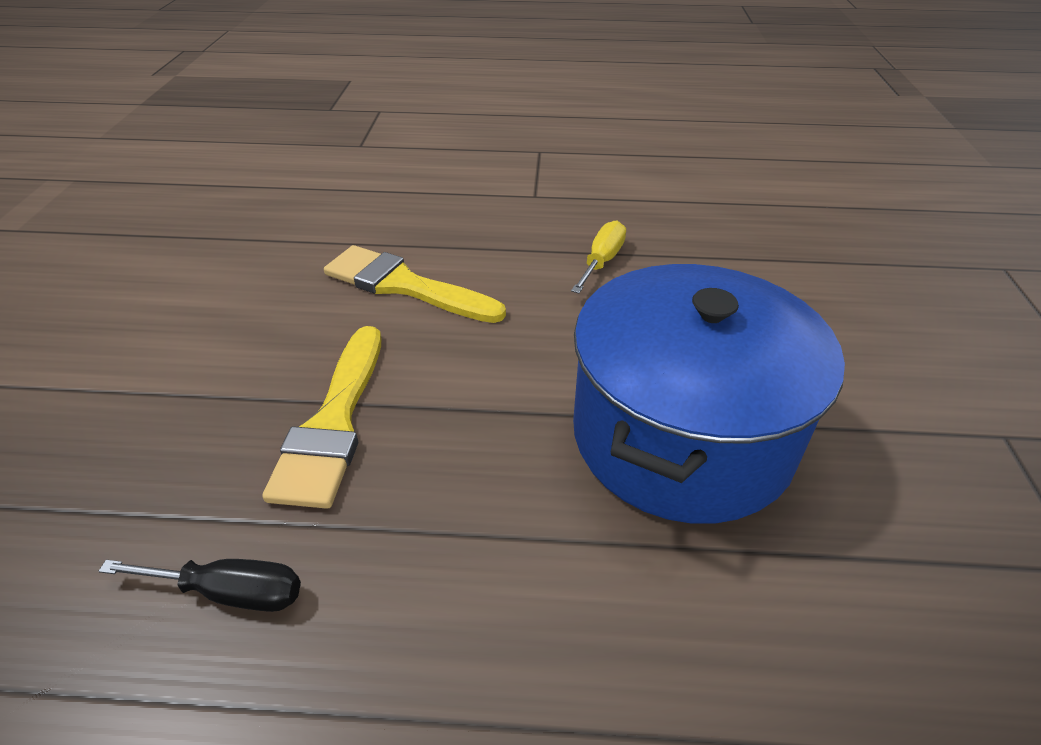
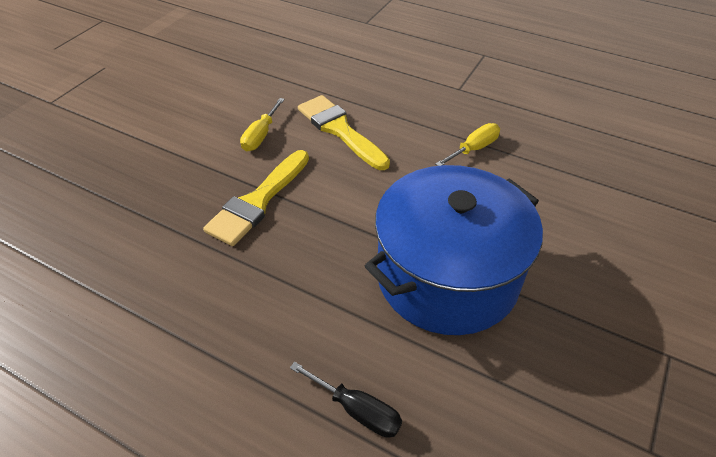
camera: 25 degrees right, 5 degrees up
black screwdriver [99,559,301,612] -> black screwdriver moved to [290,362,402,438]
none -> yellow screwdriver [240,98,285,151]

